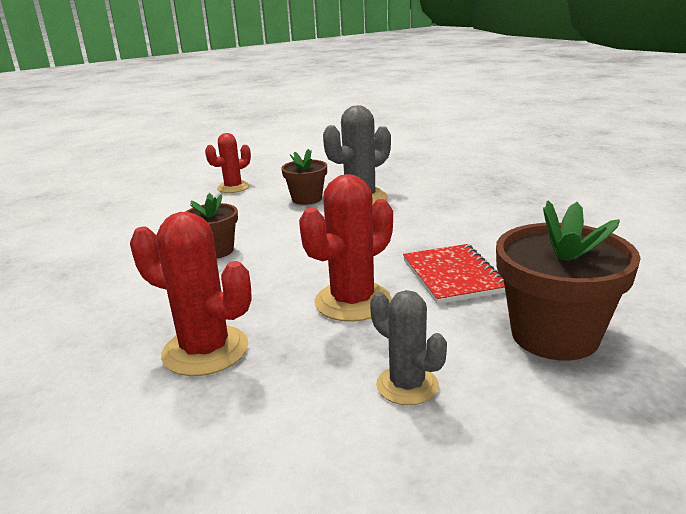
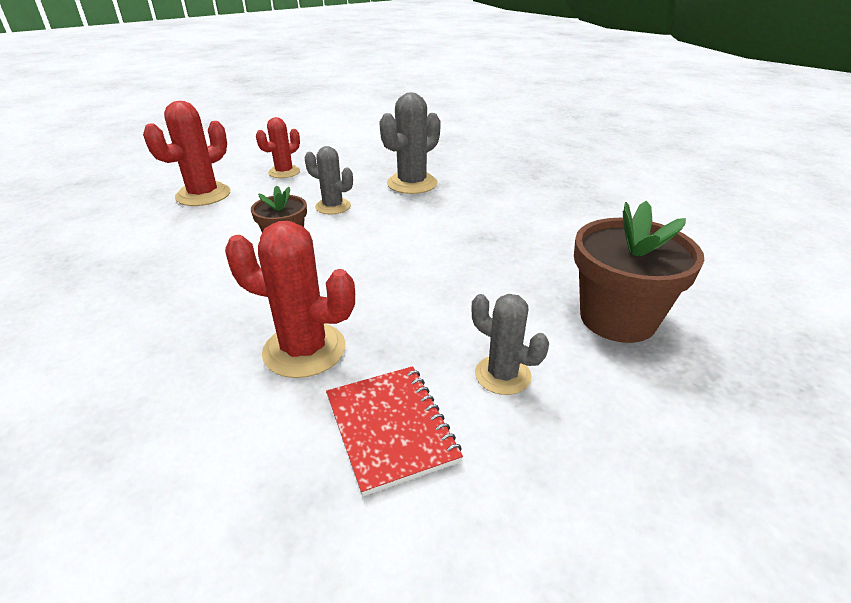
camera: 10 degrees left, 10 degrees up
brown flower pot [281,149,327,205] -> none
red cactus [299,174,393,322] -> red cactus moved to [143,101,230,206]
red notebook [403,244,506,304] -> red notebook moved to [326,366,463,496]
none -> grey cactus [305,146,353,214]

